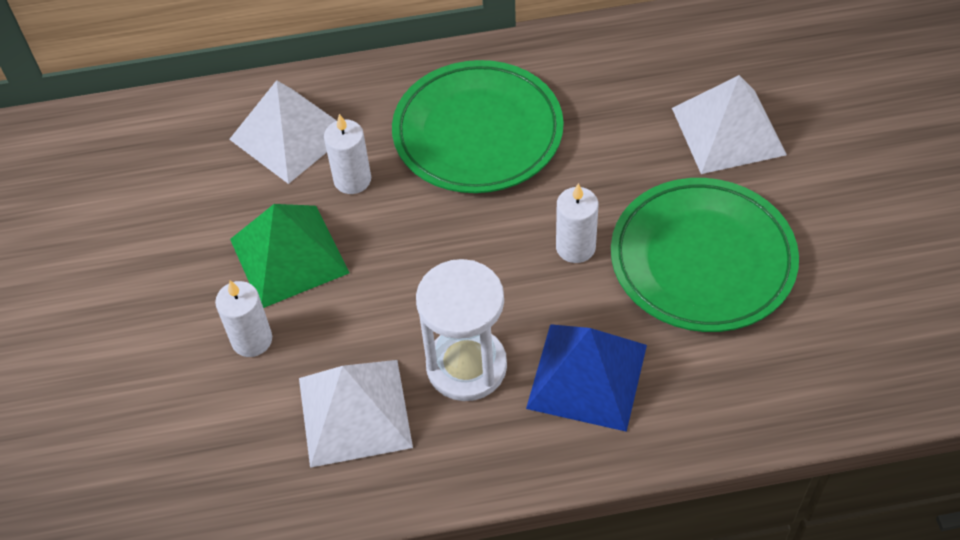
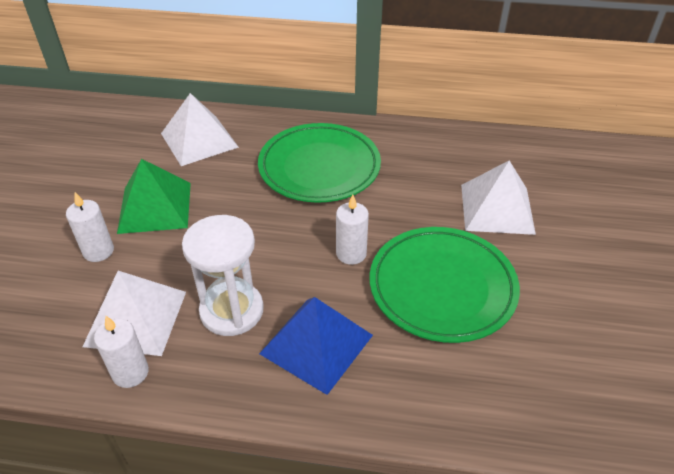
camera: 15 degrees right, 10 degrees down
white candle [324,114,371,194] -> white candle moved to [94,316,149,388]

